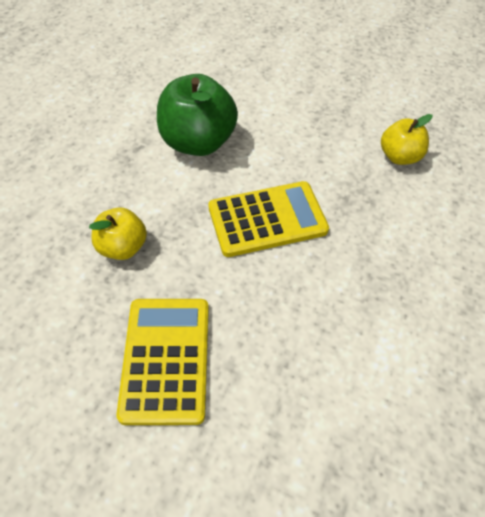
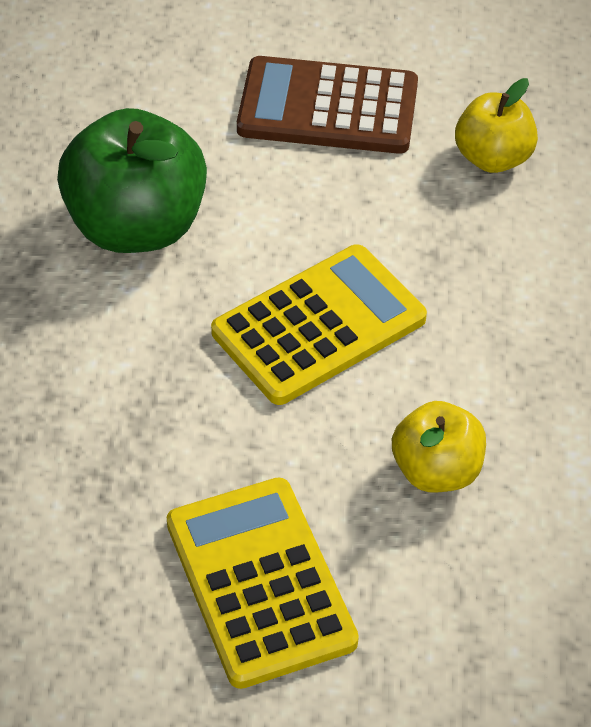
camera: 20 degrees left, 5 degrees down
yellow apple [89,208,147,260] -> yellow apple moved to [392,401,486,493]
none -> brown calculator [237,56,418,154]

